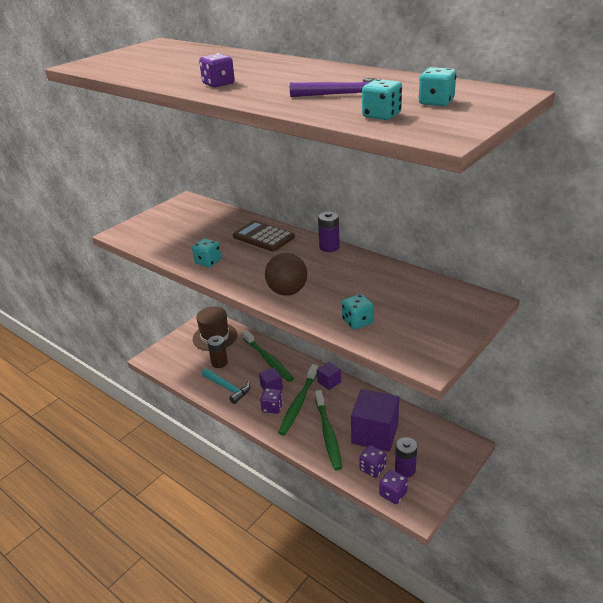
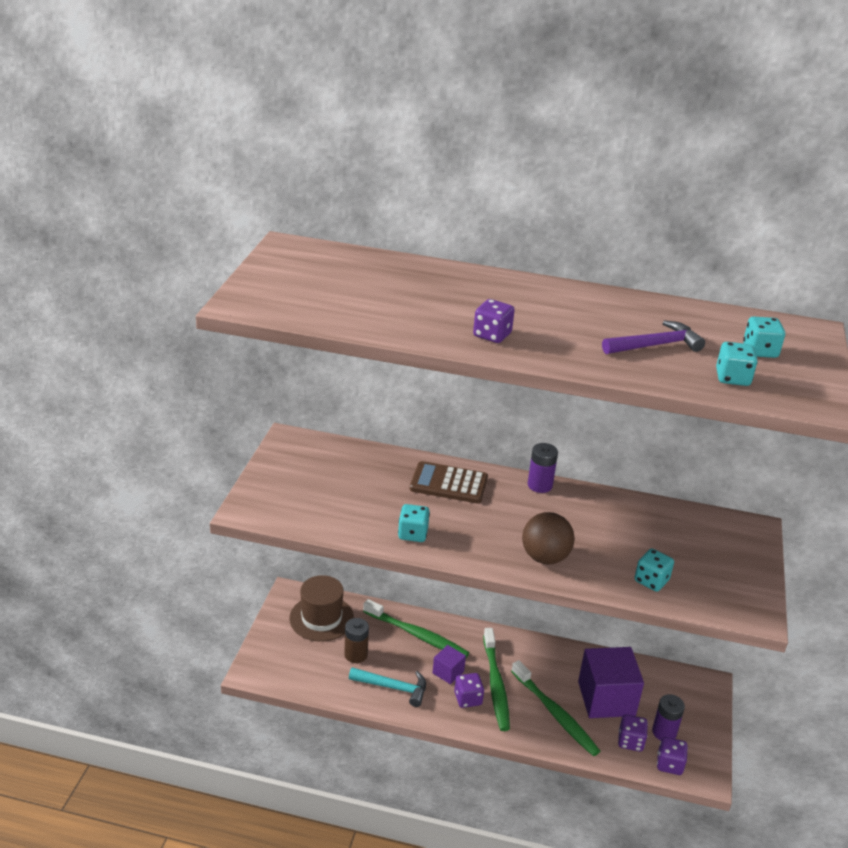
camera: 30 degrees left, 0 degrees up
purple cube [317,362,341,390] -> none

